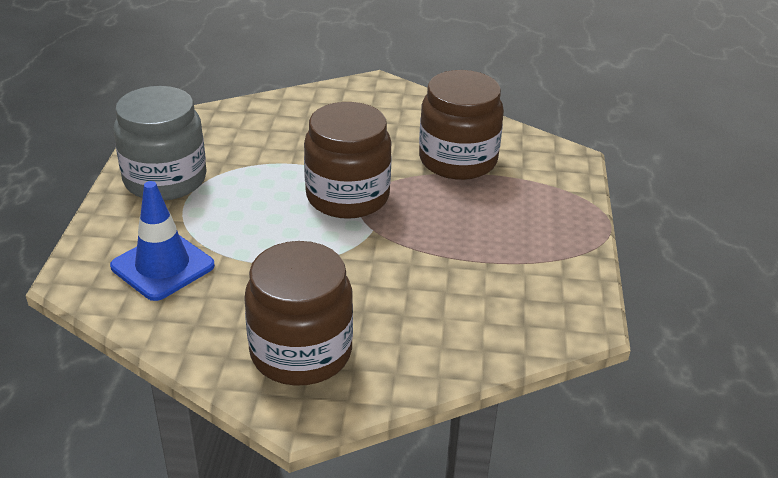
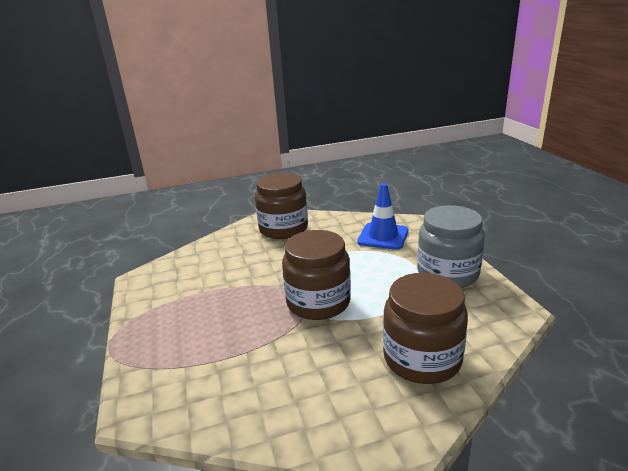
camera: 160 degrees right, 10 degrees down
brown jar [419,70,504,180] -> brown jar moved to [383,273,468,384]

